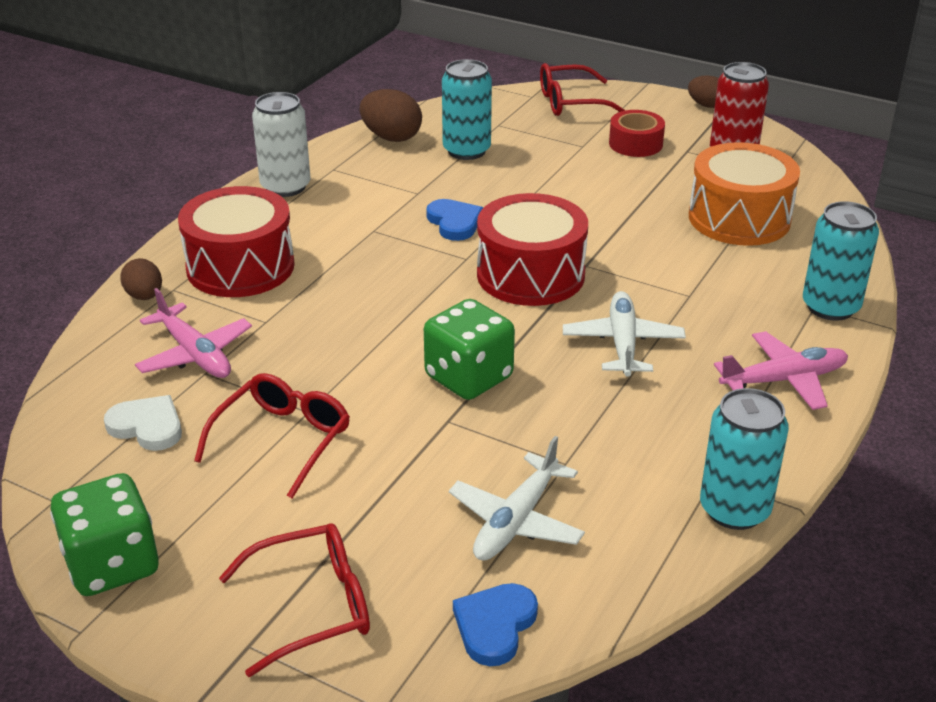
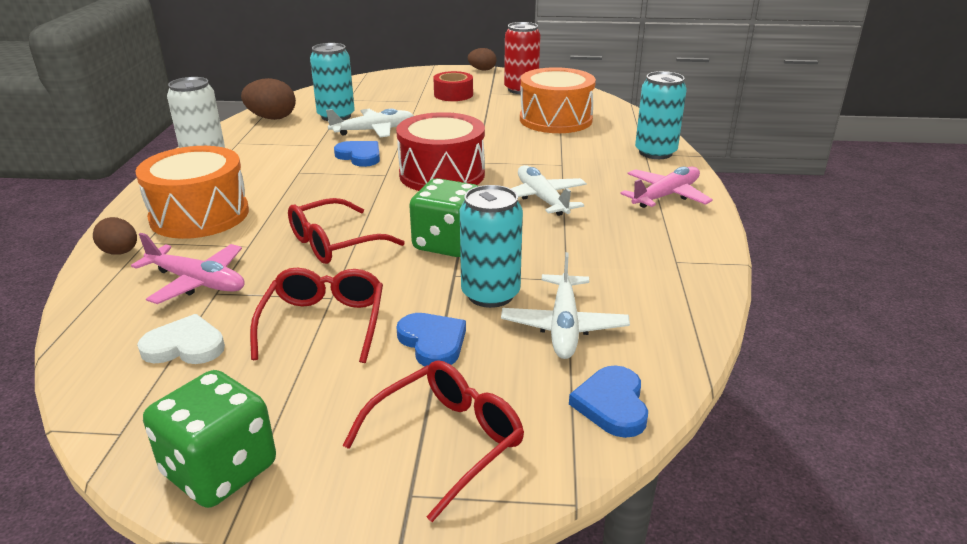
camera: 25 degrees left, 5 degrees down
red drum [178,186,295,297] -> orange drum [135,146,249,239]
red glasses [540,63,625,116] -> red glasses moved to [288,198,405,264]
turquoise can [700,388,789,530] -> turquoise can moved to [460,185,523,308]
none -> white plane [326,109,414,137]
none -> blue heart [396,313,466,367]

